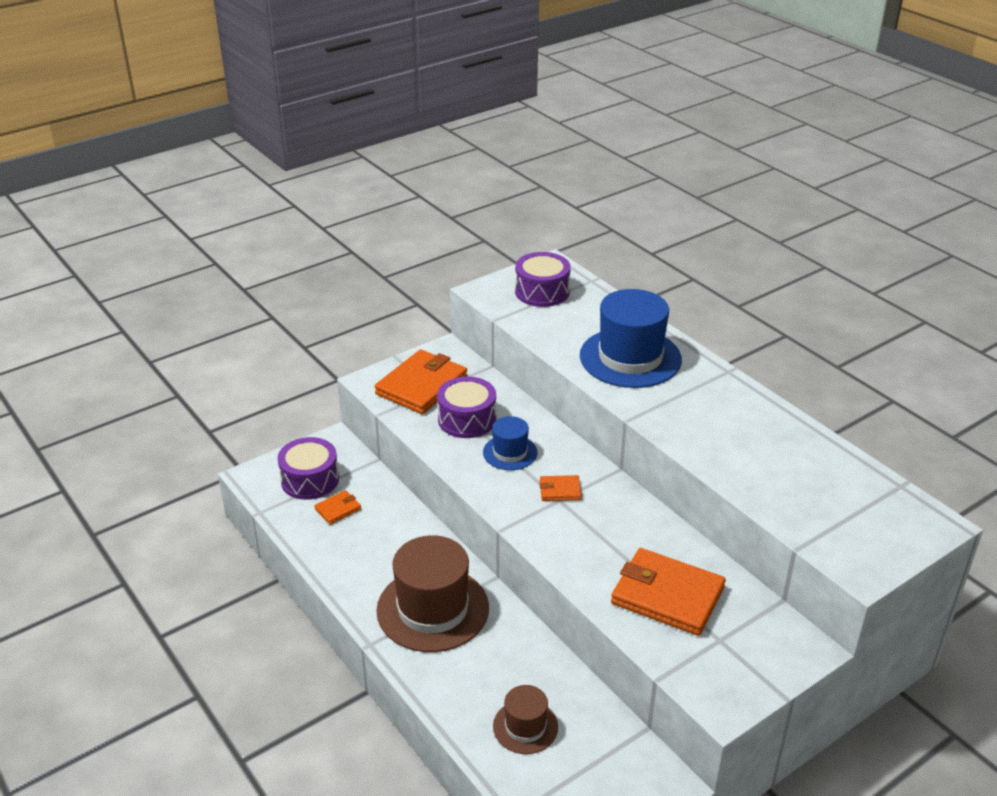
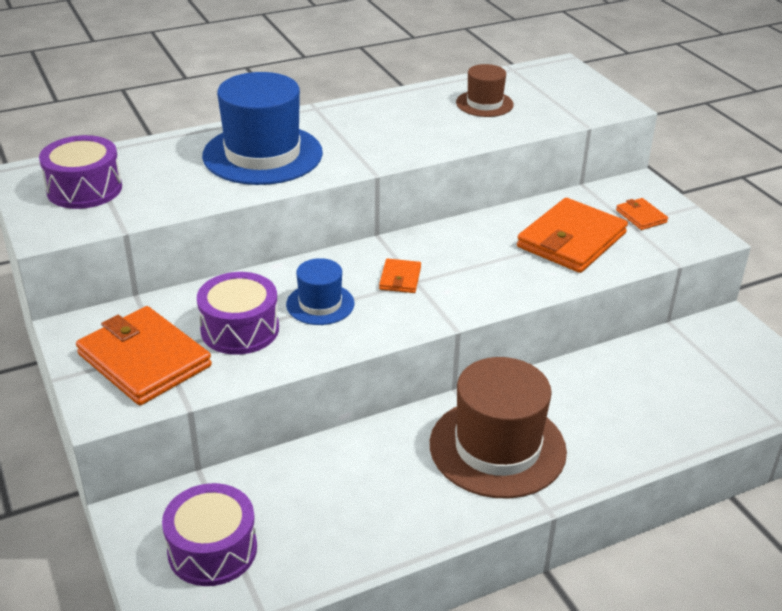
camera: 80 degrees left, 0 degrees up
orange wallet [314,490,361,525] -> orange wallet moved to [616,198,668,230]
brown hat [493,685,558,754] -> brown hat moved to [456,64,514,117]

